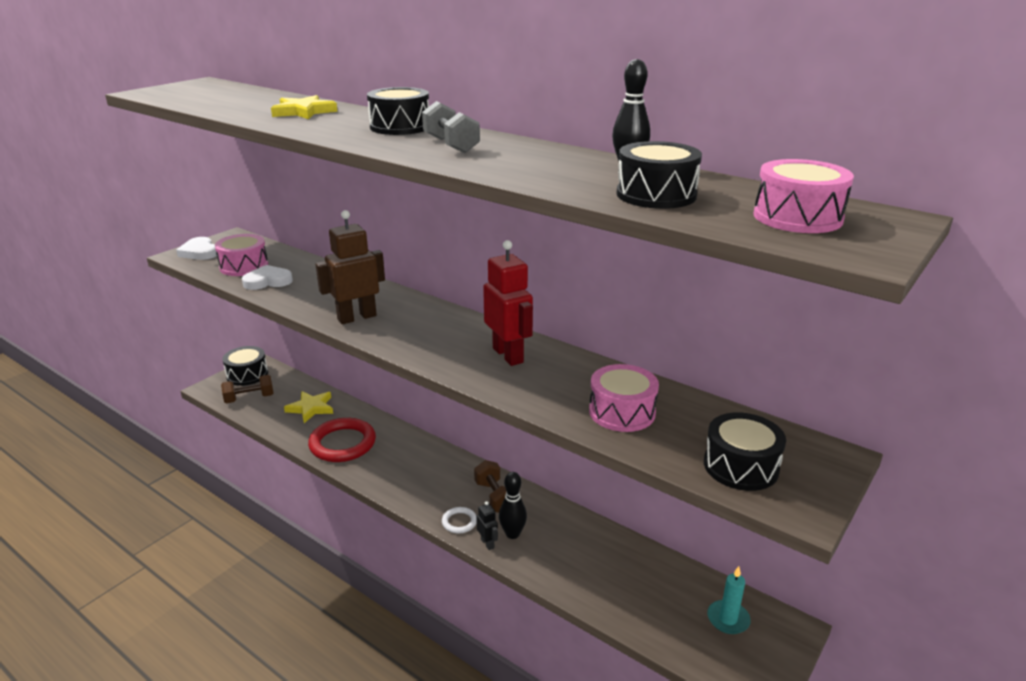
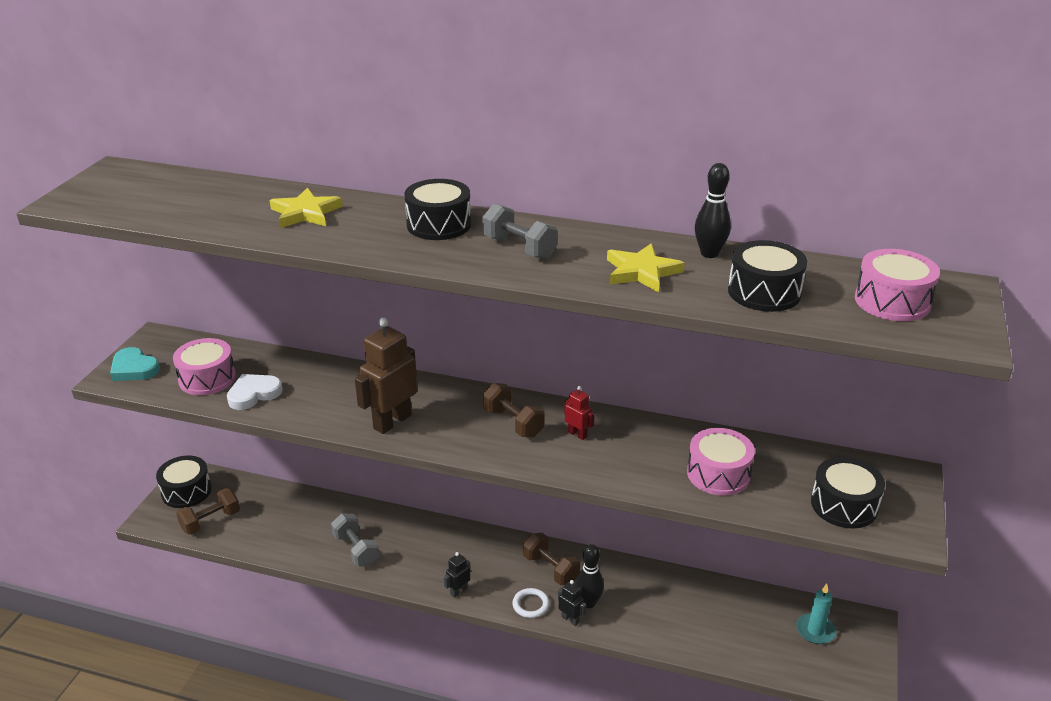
camera: 20 degrees left, 5 degrees up
white heart [176,237,217,260] -> turquoise heart [110,347,160,381]
yellow star [284,391,333,423] -> yellow star moved to [607,243,685,293]
red ring [308,418,376,462] -> grey dumbbell [331,513,379,566]
red robot [483,240,533,366] -> red robot [564,386,595,440], size x0.48
none -> black robot [444,552,471,598]
none -> brown dumbbell [483,383,545,437]

